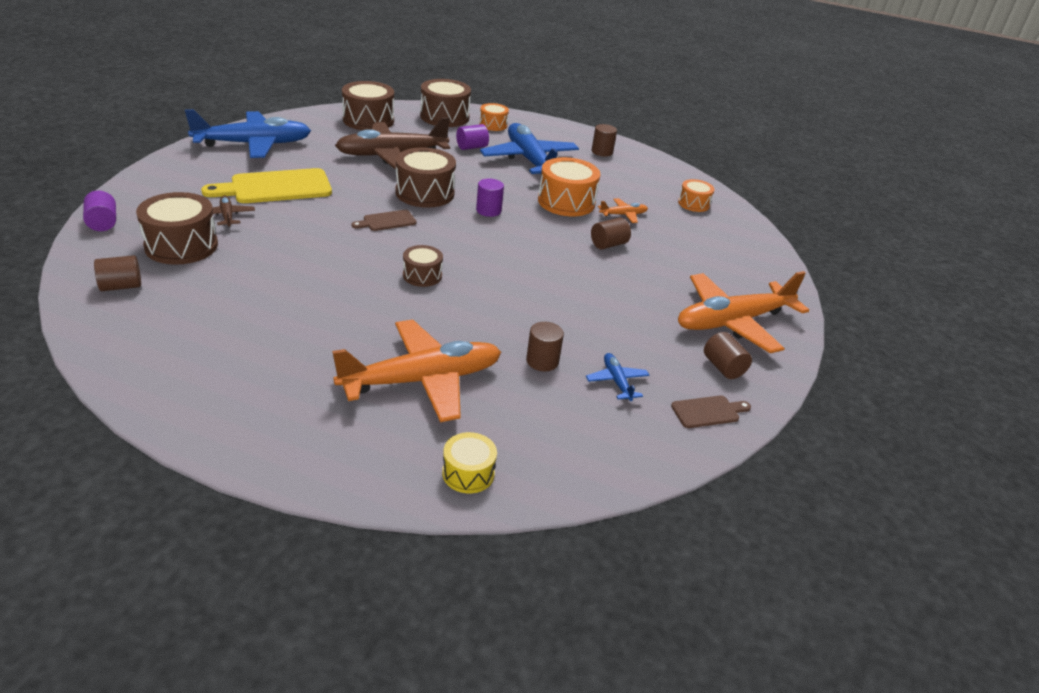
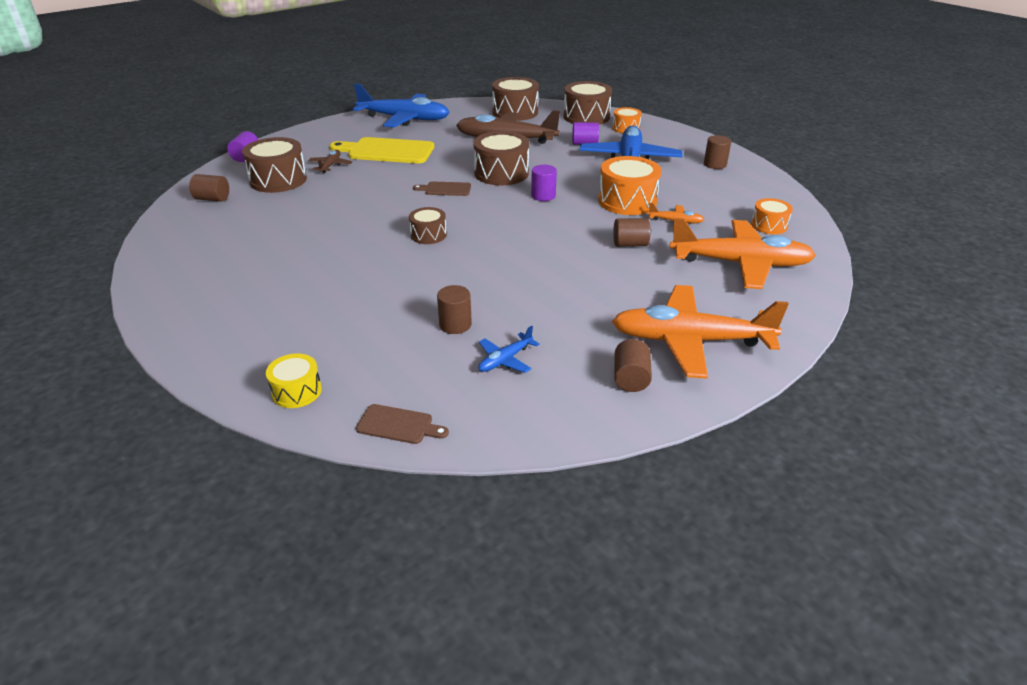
camera: 35 degrees right, 0 degrees up
orange plane [332,320,501,422] -> orange plane moved to [670,218,816,289]
blue plane [586,353,649,401] -> blue plane turned 150 degrees counterclockwise [478,326,540,373]
brown cutting board [671,395,751,428] -> brown cutting board moved to [356,404,449,444]

